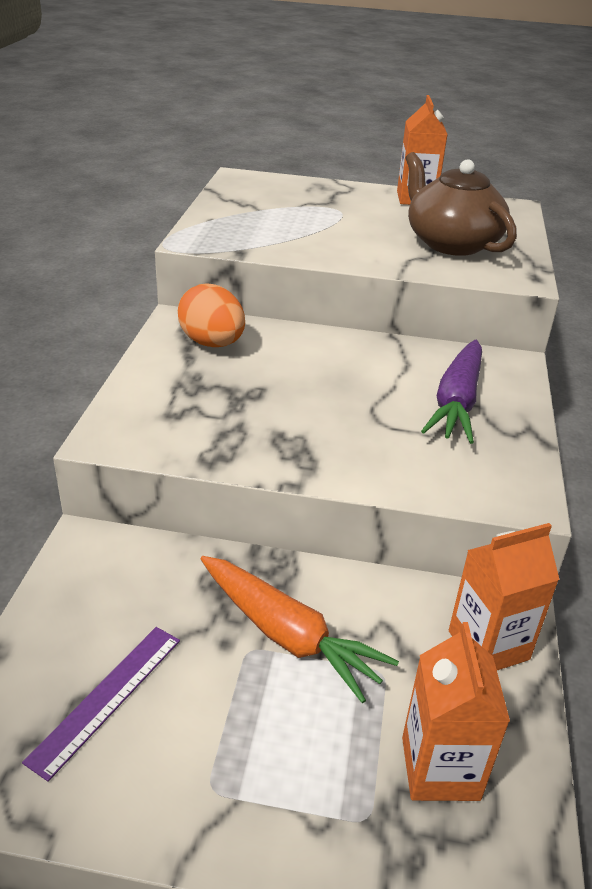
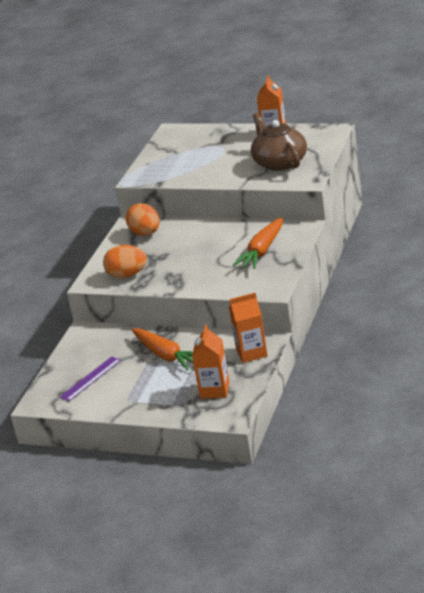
camera: 15 degrees right, 5 degrees down
purple carrot [421,340,482,444] -> orange carrot [233,217,283,269]
none -> orange egg [103,245,147,278]

